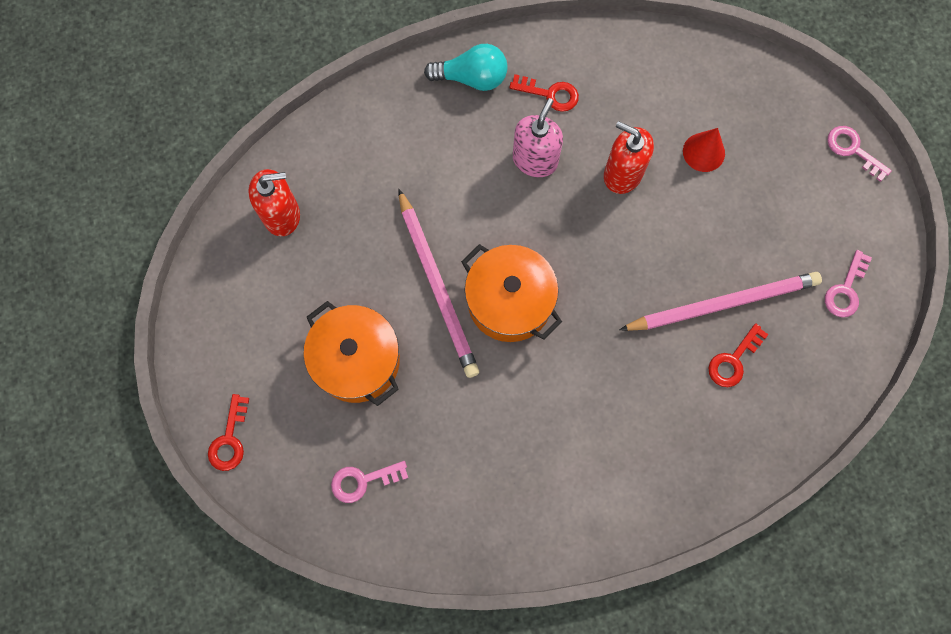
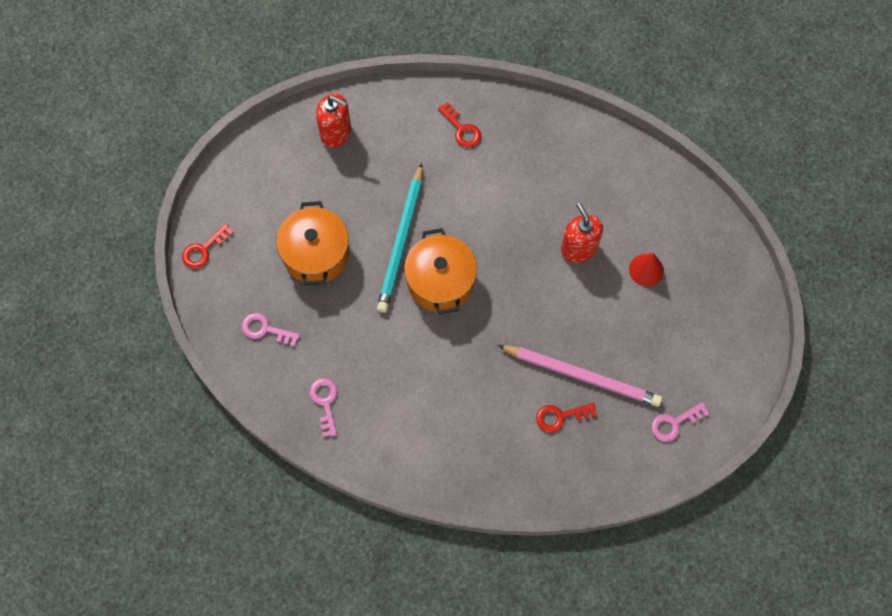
camera: 35 degrees right, 5 degrees down
pink pencil [398,189,479,378] -> turquoise pencil [377,163,423,313]
turquoise light bulb [424,44,507,91] -> none
red key [509,74,579,112] -> red key moved to [438,102,481,148]
pink soap dispenser [513,98,563,177] -> none
pink key [827,126,892,182] -> pink key moved to [309,378,338,437]

